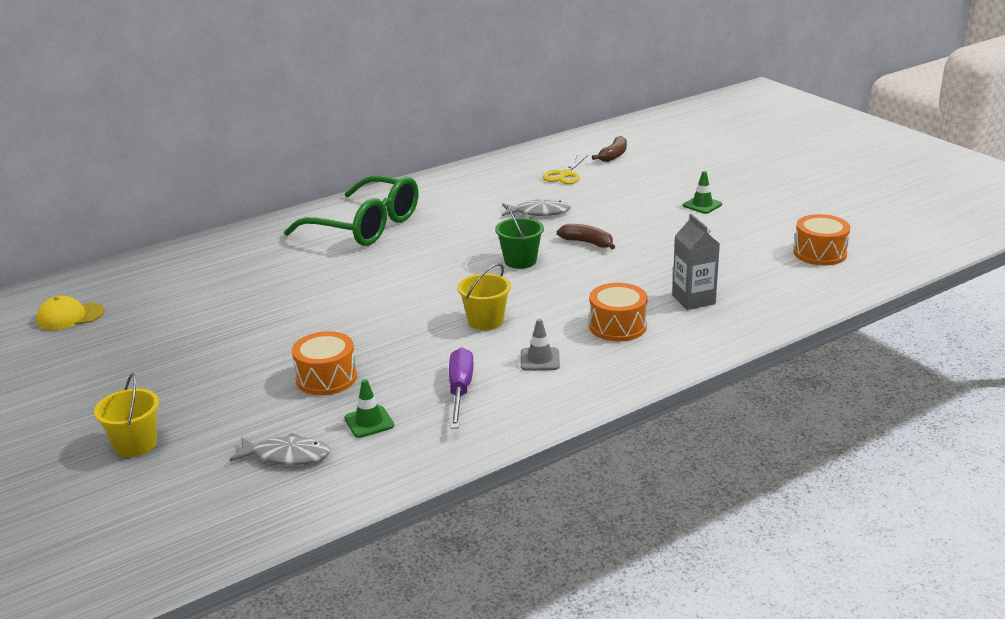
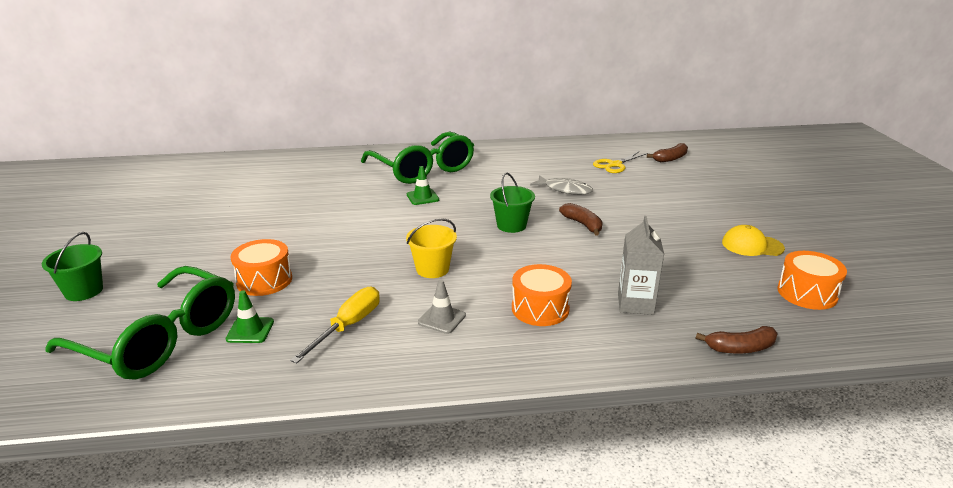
camera: 25 degrees right, 0 degrees up
yellow cap [36,296,105,330] -> yellow cap moved to [722,225,785,256]
yellow bucket [94,373,159,457] -> green bucket [42,232,103,301]
grey fish [229,433,330,465] -> green glasses [45,266,235,380]
purple screwdriver [449,347,474,429] -> yellow screwdriver [290,287,380,364]
green traffic cone [683,171,722,214] -> green traffic cone moved to [407,166,439,205]
none -> brown banana [696,326,778,353]

